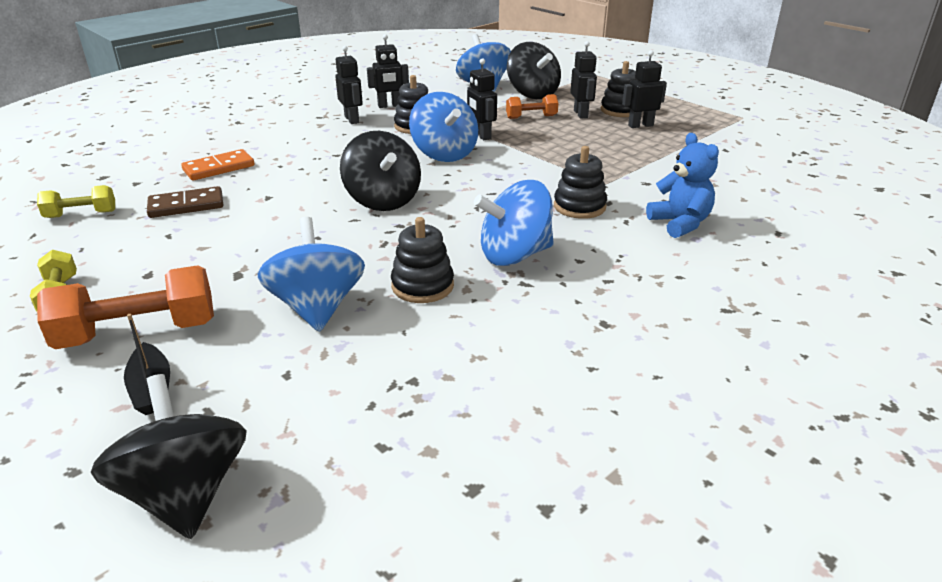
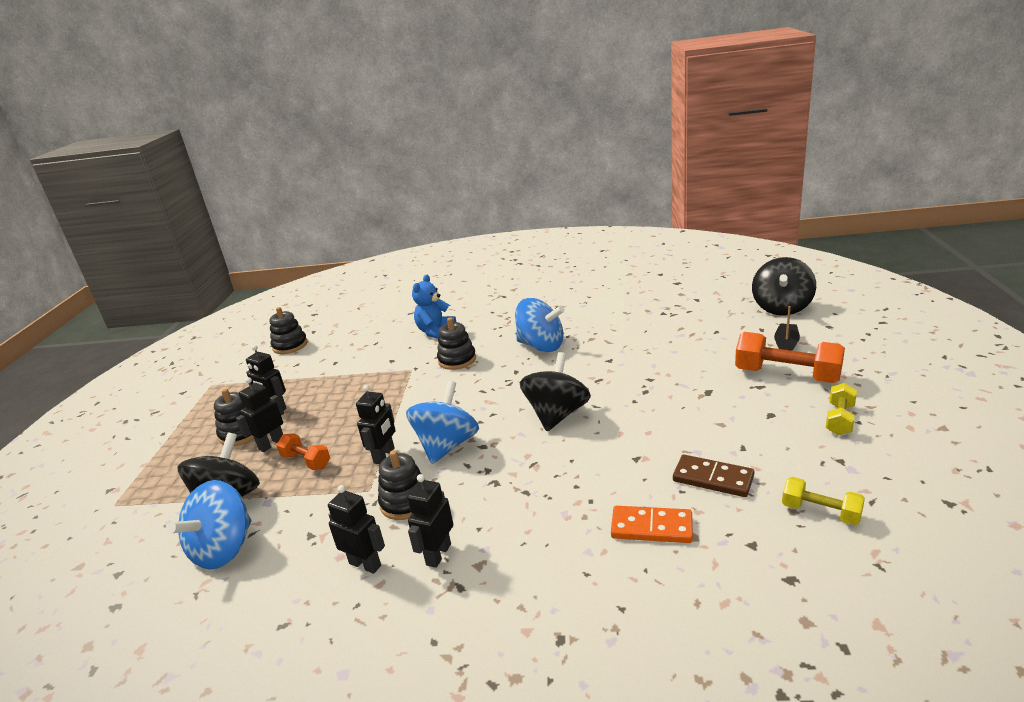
camera: 130 degrees left, 5 degrees down
blue spinning top [258,217,365,332] -> none
black stacking toy [391,217,454,303] -> black stacking toy moved to [269,307,307,354]

